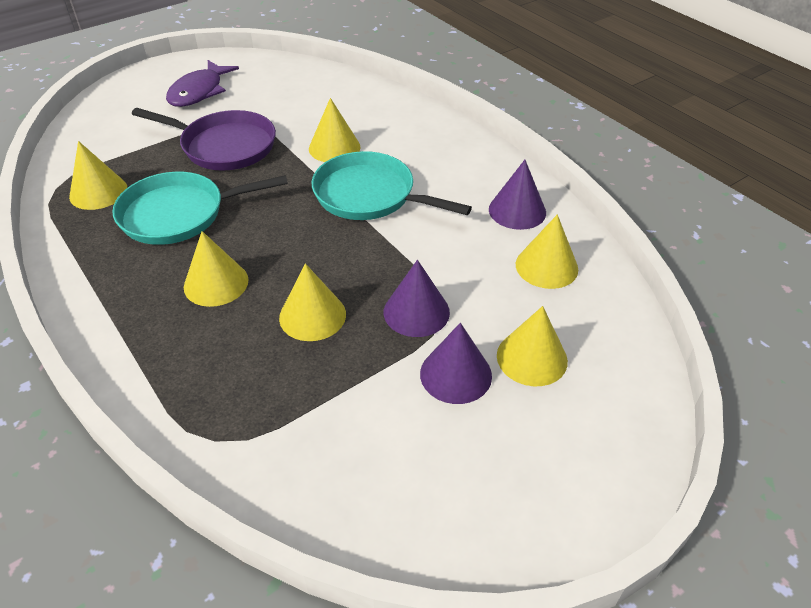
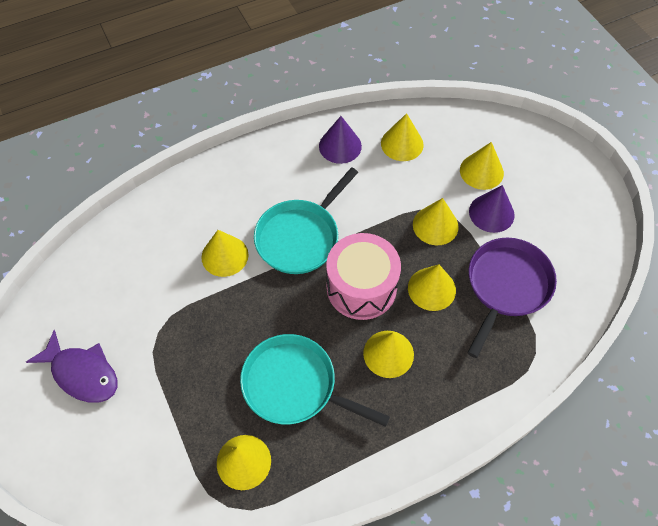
camera: 80 degrees left, 15 degrees up
turquoise pan [112,172,288,245] -> turquoise pan turned 120 degrees clockwise [240,334,390,427]
purple pan [132,108,276,171] -> purple pan moved to [467,238,557,358]
purple cone [384,260,450,337] -> yellow cone [413,198,459,245]
none -> pink drum [326,233,401,320]

